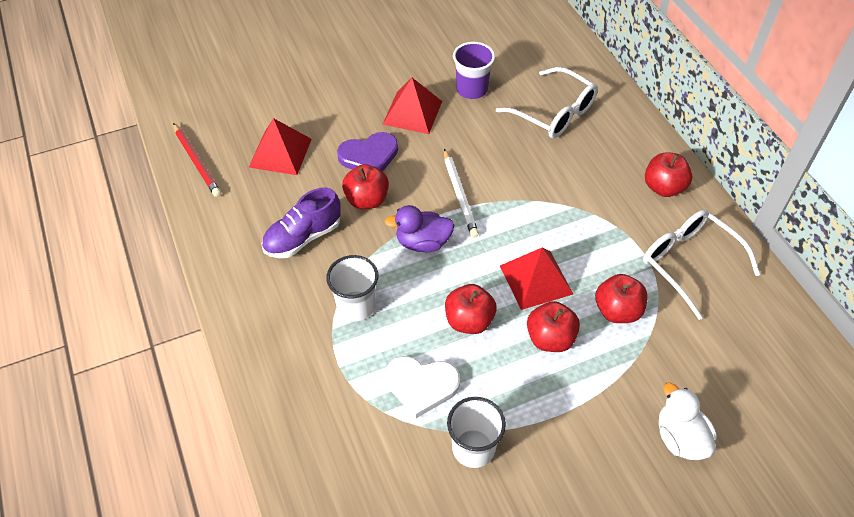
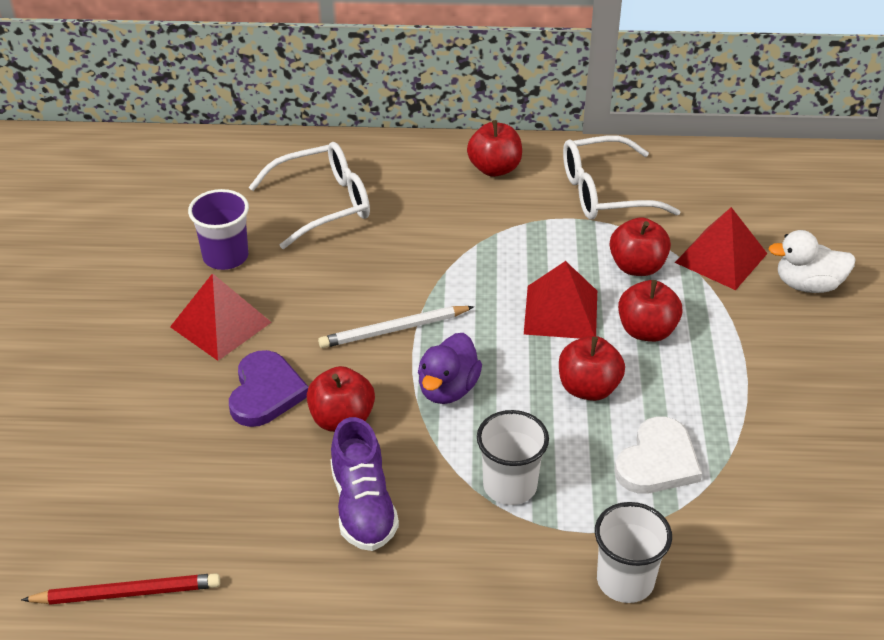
camera: 65 degrees left, 10 degrees down
red pyramid [249,118,312,175] -> red pyramid moved to [675,207,767,290]
white pencil [444,148,479,238] -> white pencil turned 150 degrees clockwise [318,306,474,348]
white cup [447,397,506,468] -> white cup moved to [595,502,672,603]

